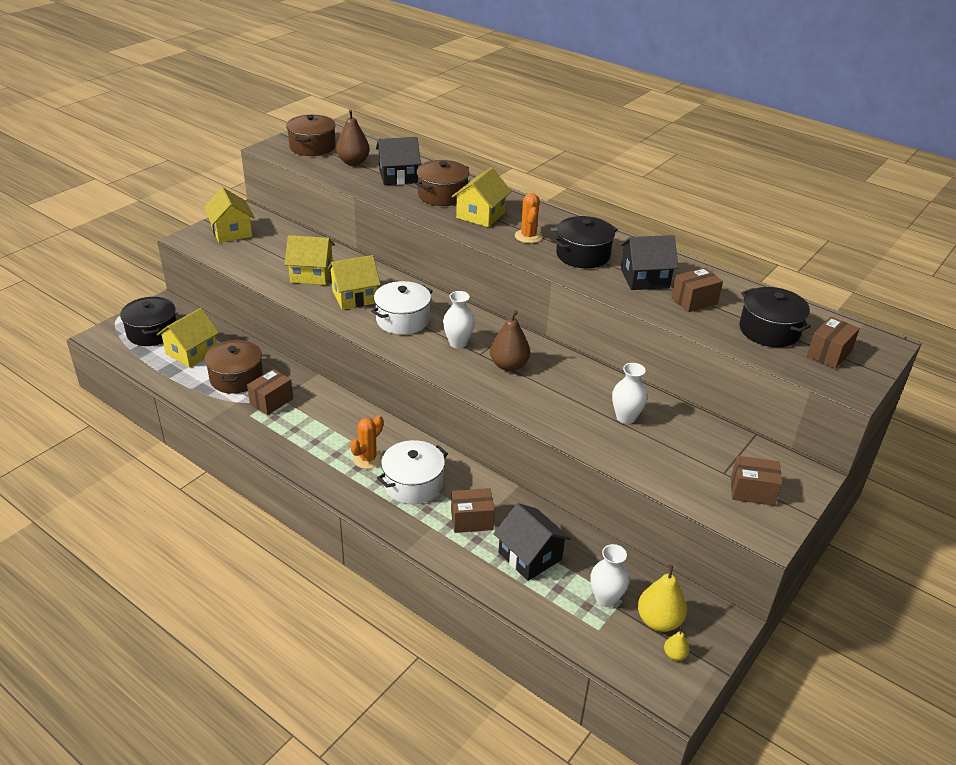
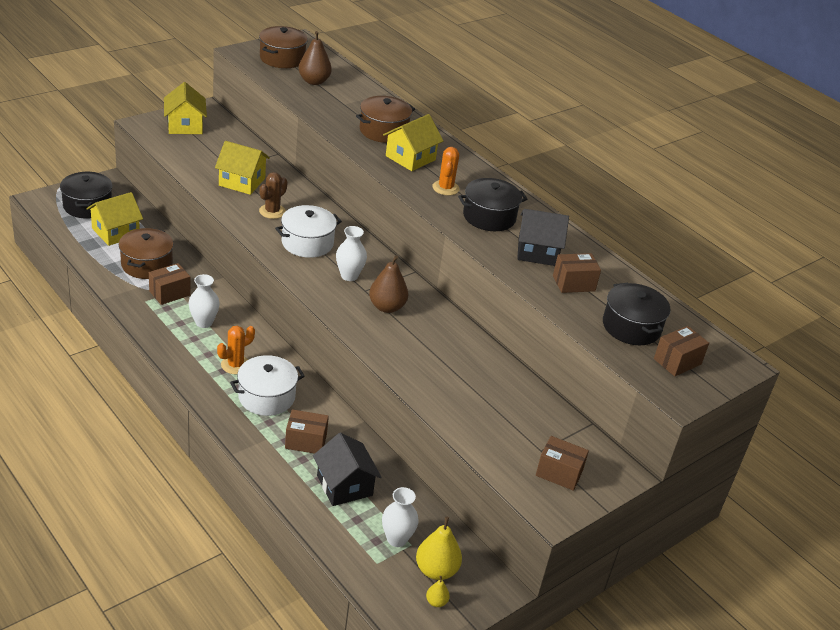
camera: 10 degrees right, 0 degrees up
yellow house [327,255,381,310] -> brown cactus [259,172,288,219]
black house [376,137,421,185] -> none
white vase [612,363,647,424] -> white vase moved to [188,274,220,328]

